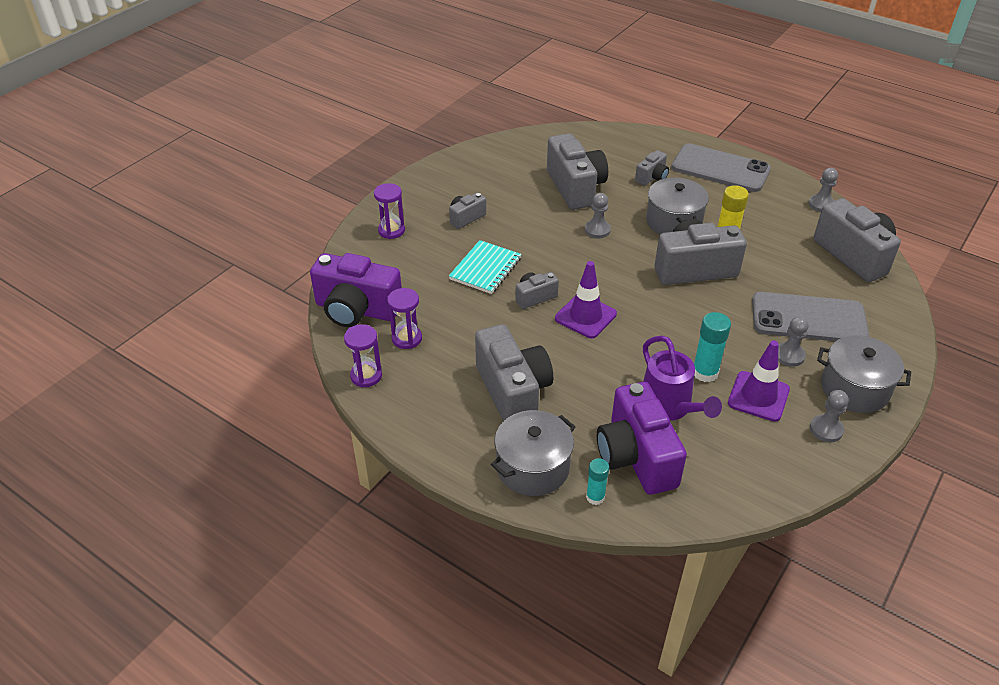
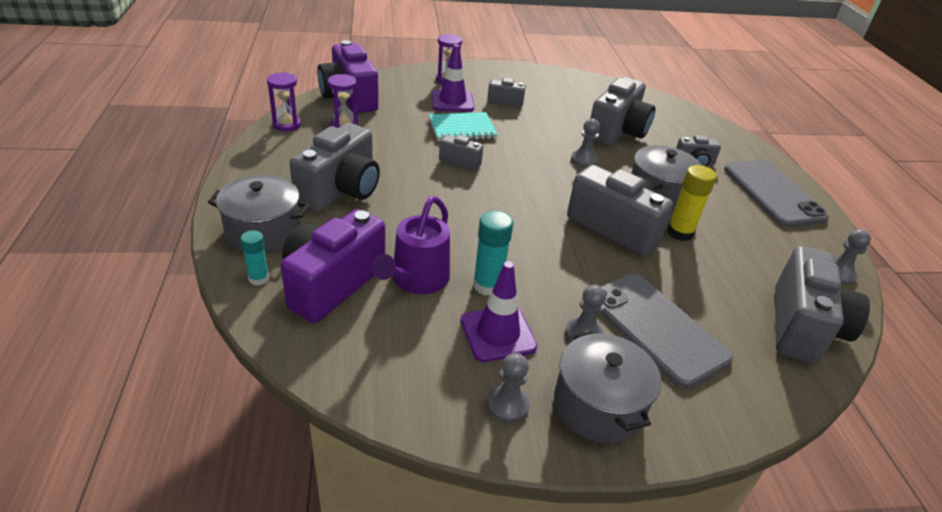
camera: 45 degrees right, 5 degrees down
purple traffic cone [555,261,617,338] -> purple traffic cone moved to [432,44,474,112]

